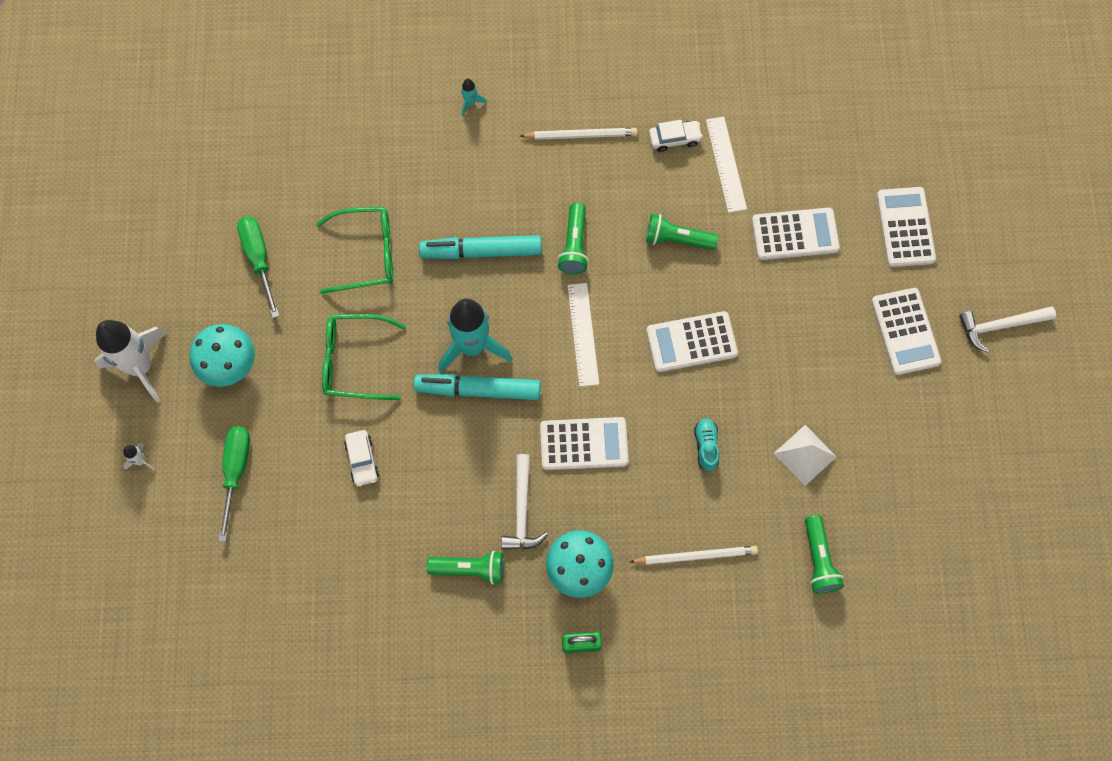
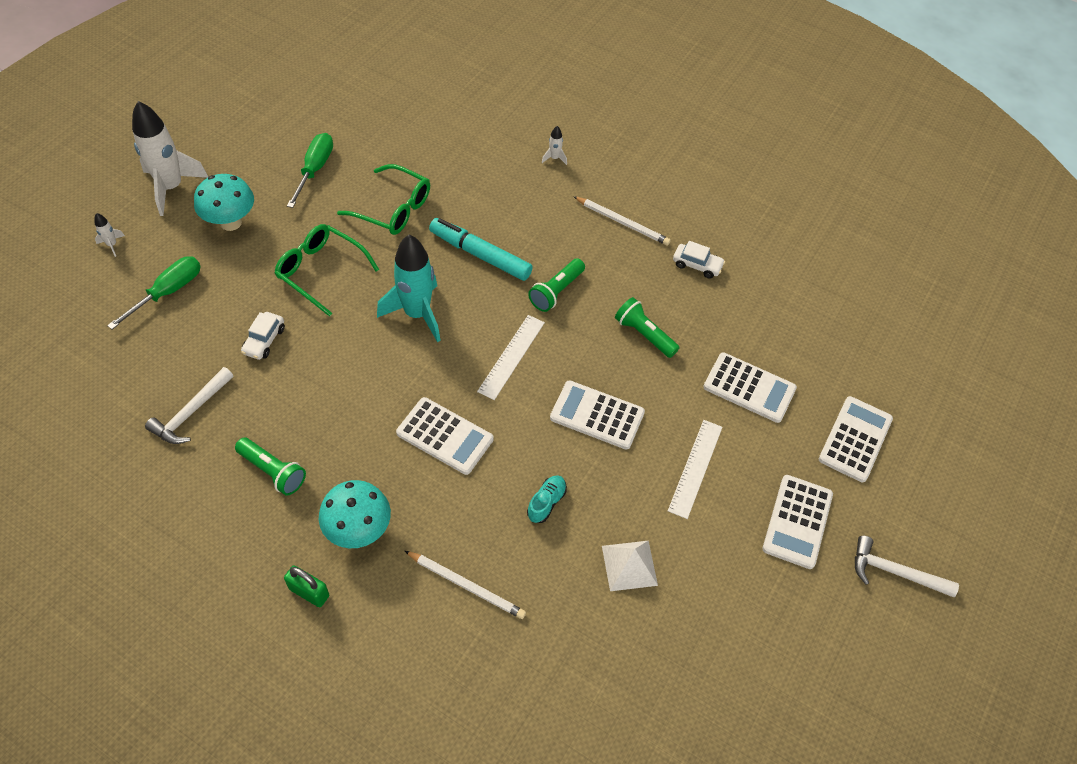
camera: 30 degrees right, 15 degrees down
turquoise marker [414,374,541,400] -> none
turquoise rocket [461,78,487,116] -> white rocket [542,126,567,165]
white hammer [501,454,548,550] -> white hammer moved to [145,367,234,444]
white ruler [706,116,747,213] -> white ruler moved to [668,420,722,519]
green flashlight [805,515,844,593] -> none

